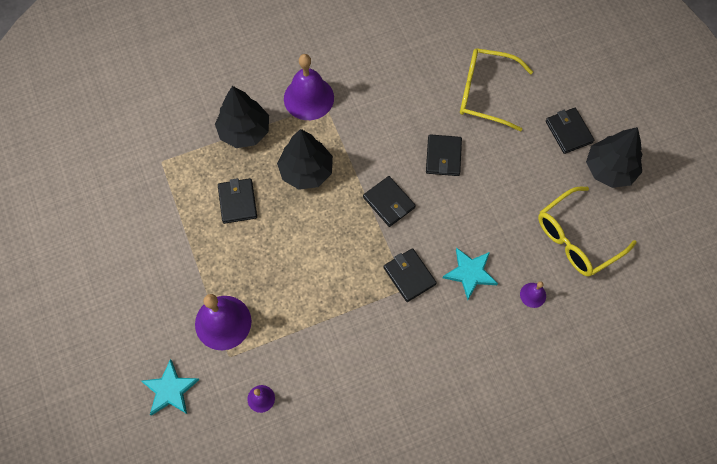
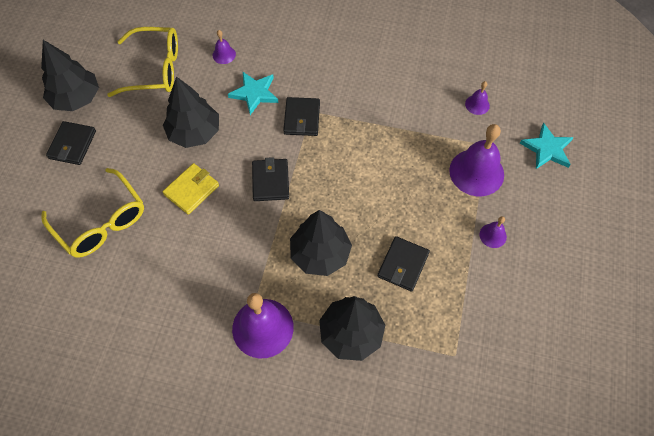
camera: 145 degrees left, 5 degrees down
black wallet [426,134,462,176] -> yellow wallet [163,163,219,215]
none -> black tree [163,76,219,148]
none -> purple bell [479,216,507,248]

